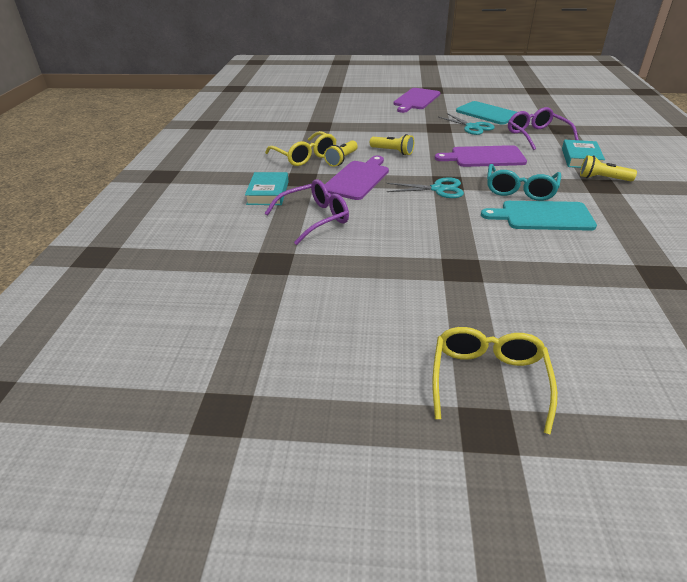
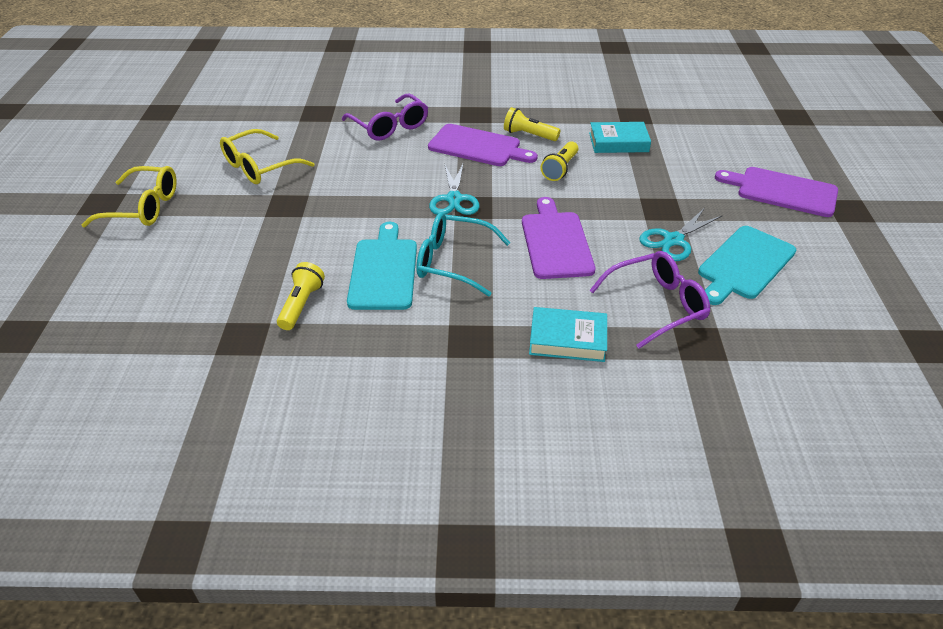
camera: 85 degrees right, 5 degrees up
turquoise book [245,172,289,205] -> turquoise book moved to [589,122,651,153]
yellow glasses [265,131,336,166] -> yellow glasses moved to [220,129,315,184]
yellow flashlight [580,155,637,181] -> yellow flashlight moved to [277,262,325,330]

